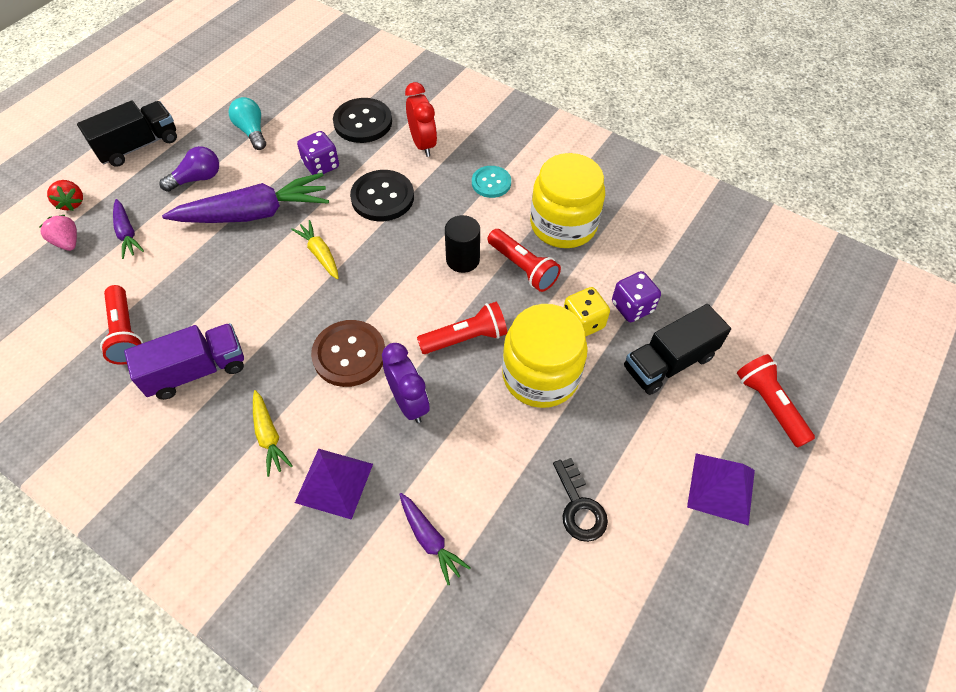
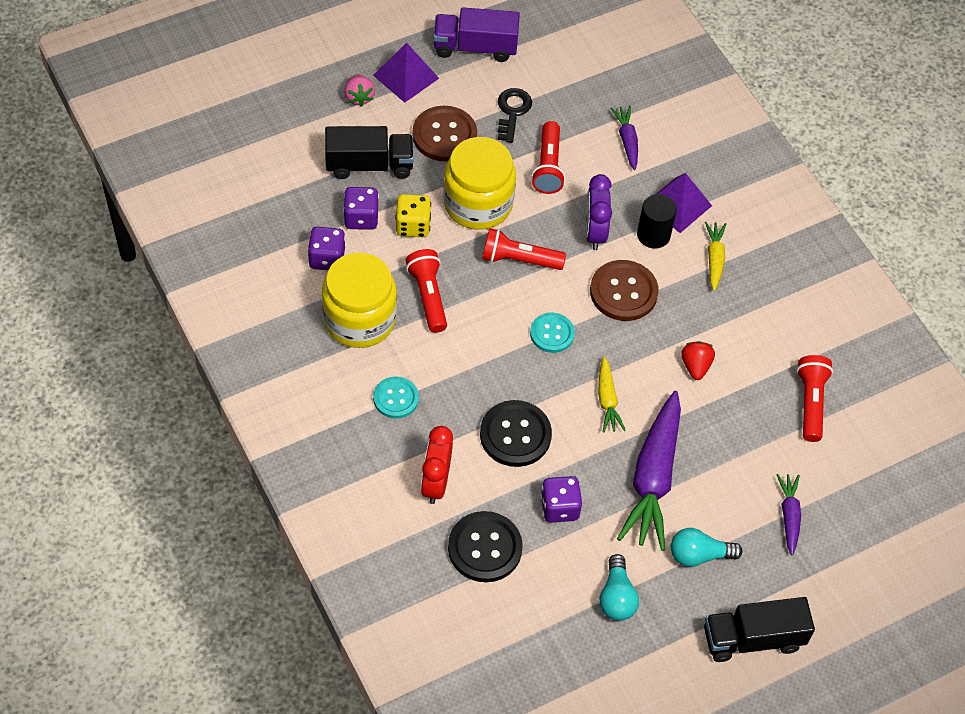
camera: 155 degrees left, 0 degrees up
pink strawberry [40,215,77,251] -> pink strawberry moved to [344,74,375,107]
red strawberry [47,180,83,211] -> red strawberry moved to [682,341,715,380]
purple truck [124,323,244,400] -> purple truck moved to [433,7,520,62]
purple light bulb [160,146,219,192] -> turquoise light bulb [671,528,742,567]
purple carrot [162,173,329,223] -> purple carrot turned 90 degrees counterclockwise [617,391,681,551]
black cylinder [445,215,480,273] -> black cylinder moved to [637,194,677,249]
red flashlight [737,354,815,448] -> red flashlight moved to [531,121,565,194]
none -> purple dice [308,227,345,270]
none -> brown button [412,106,477,162]
none -> turquoise button [530,313,575,353]

